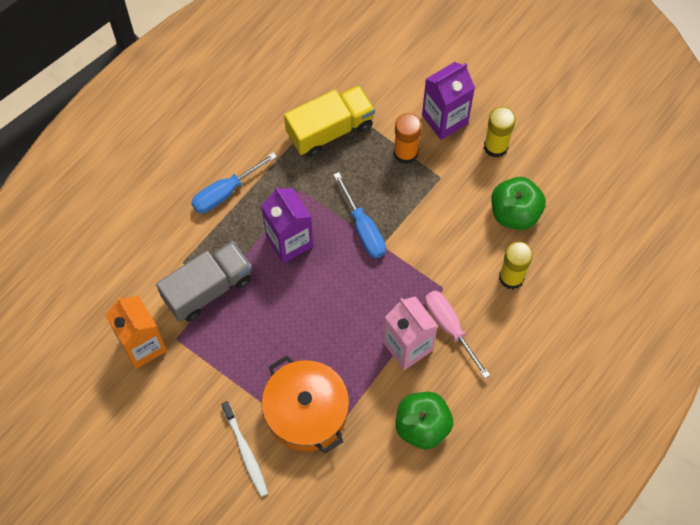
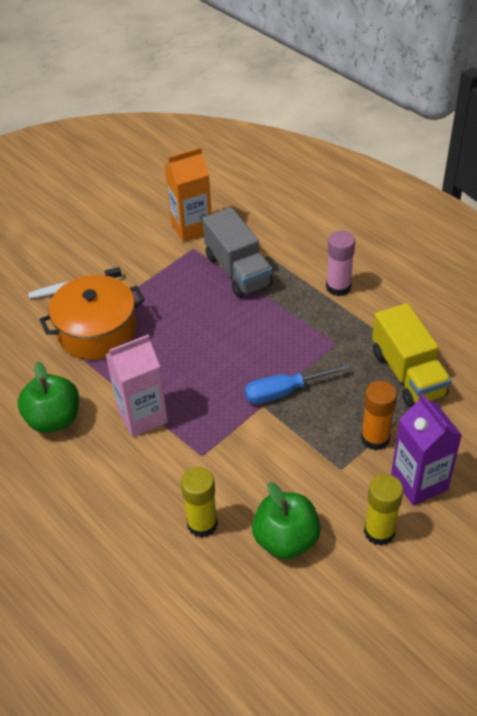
camera: 100 degrees right, 20 degrees down
blue screwdriver [191,152,277,213] -> pink glue stick [326,230,355,296]
purple carton [261,186,313,263] -> none
pink screwdriver [425,291,490,378] -> none

